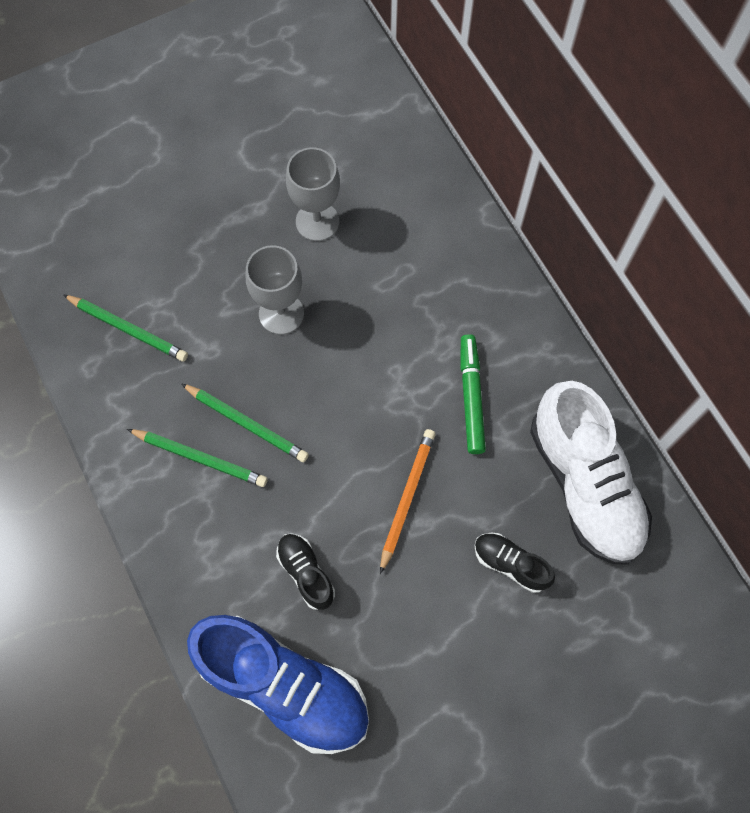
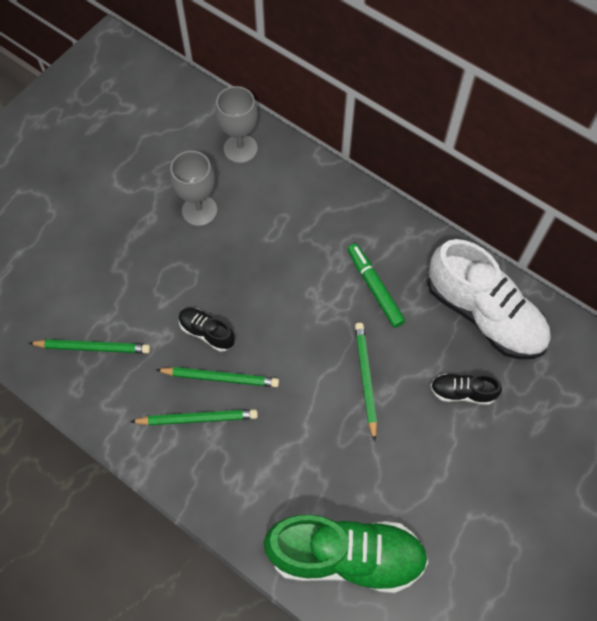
camera: 25 degrees left, 5 degrees down
blue shoe [187,615,369,754] -> green shoe [264,515,428,593]
grey goblet [246,245,304,335] -> grey goblet moved to [216,86,258,163]
black shoe [276,533,335,610] -> black shoe moved to [179,308,235,352]
orange pencil [380,429,436,574] -> green pencil [355,323,377,441]

